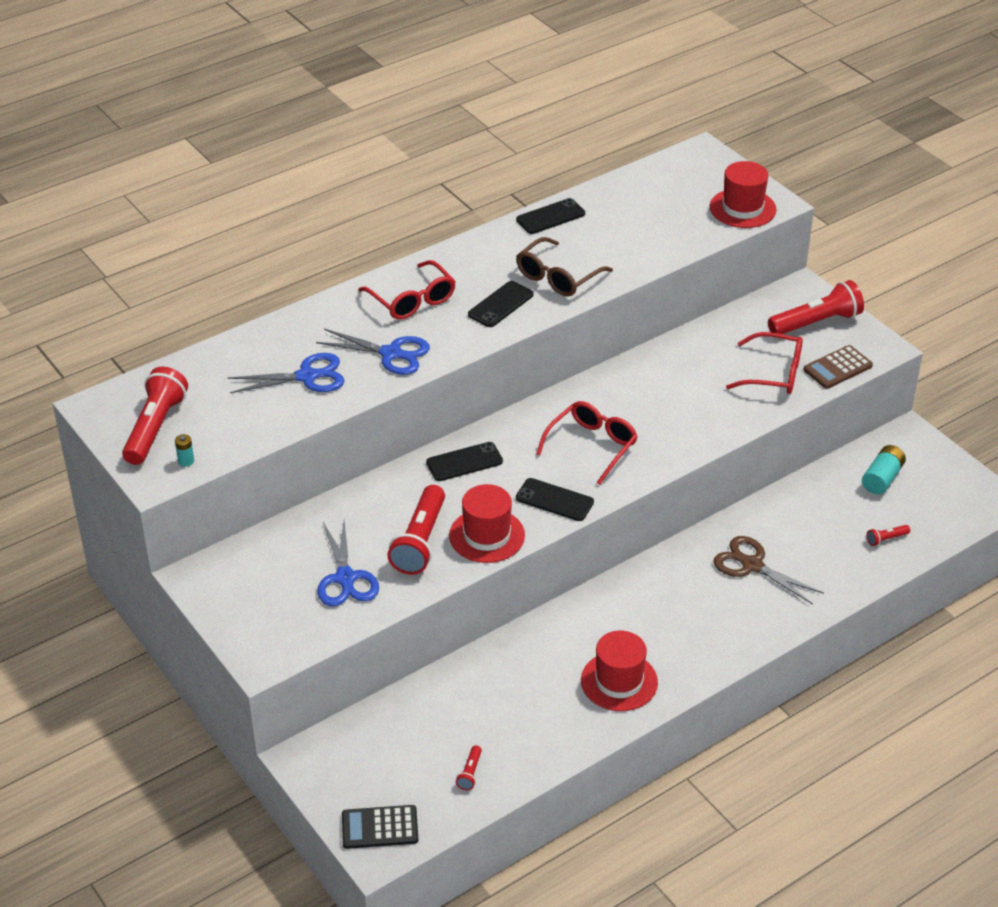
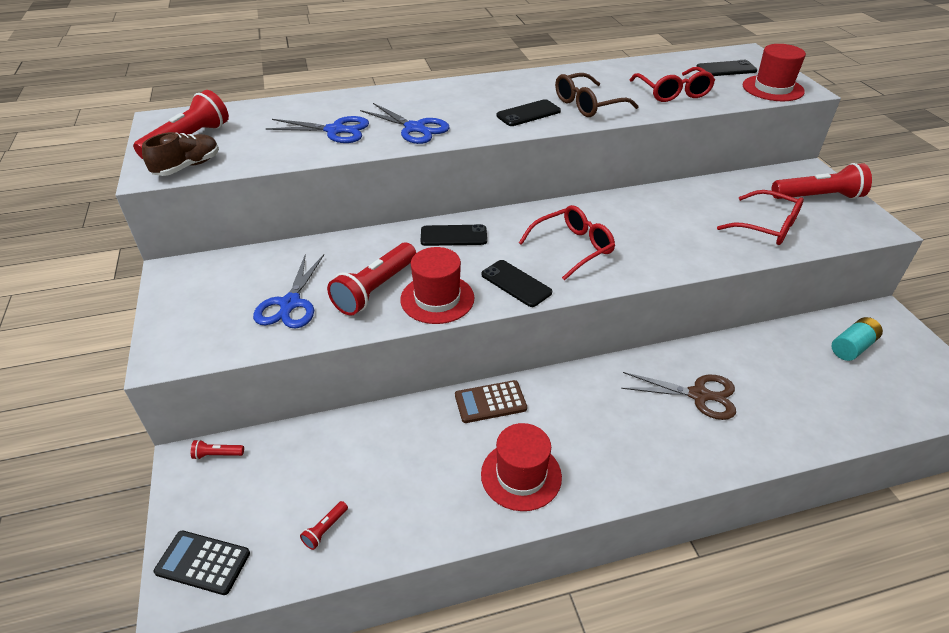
camera: 20 degrees right, 0 degrees up
turquoise battery [175,434,194,467] -> brown shoe [142,132,219,176]
red glasses [358,260,456,320] -> red glasses moved to [630,67,715,102]
black phone [516,198,585,234] -> black phone moved to [696,60,757,76]
brown scissors [713,536,824,605] -> brown scissors turned 135 degrees clockwise [621,372,736,420]
brown calculator [803,345,873,389] -> brown calculator moved to [455,380,527,423]
red flashlight [867,525,910,546] -> red flashlight moved to [191,440,244,460]

